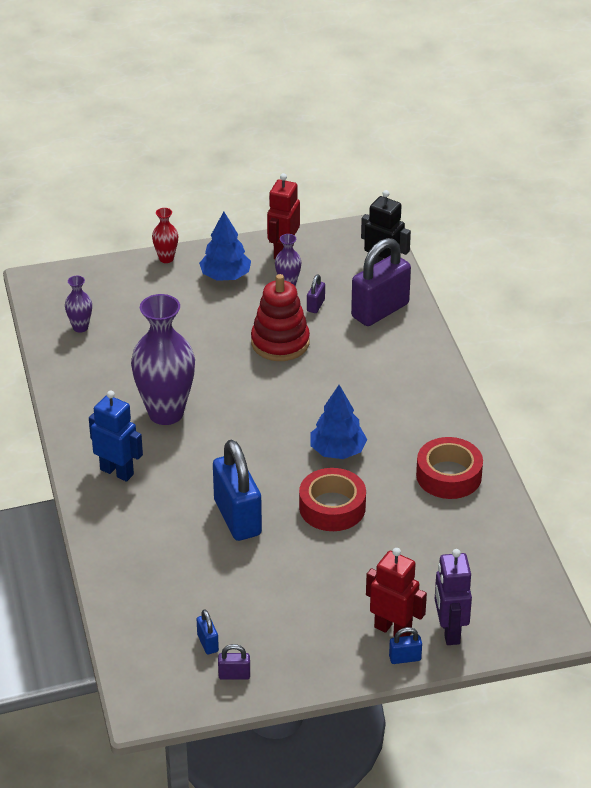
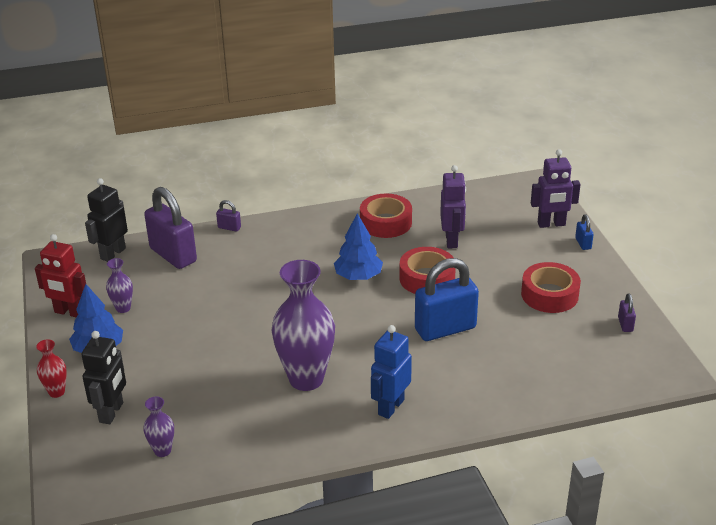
camera: 90 degrees left, 5 degrees down
blue padlock [197,609,219,654] -> none
red stacking toy [251,274,310,361] -> none
purple padlock [307,274,325,313] -> purple padlock moved to [216,200,241,232]
red robot [366,548,427,637] -> none
none -> black robot [81,331,126,424]
none -> purple robot [440,165,466,248]
none -> red tape [521,262,581,313]

